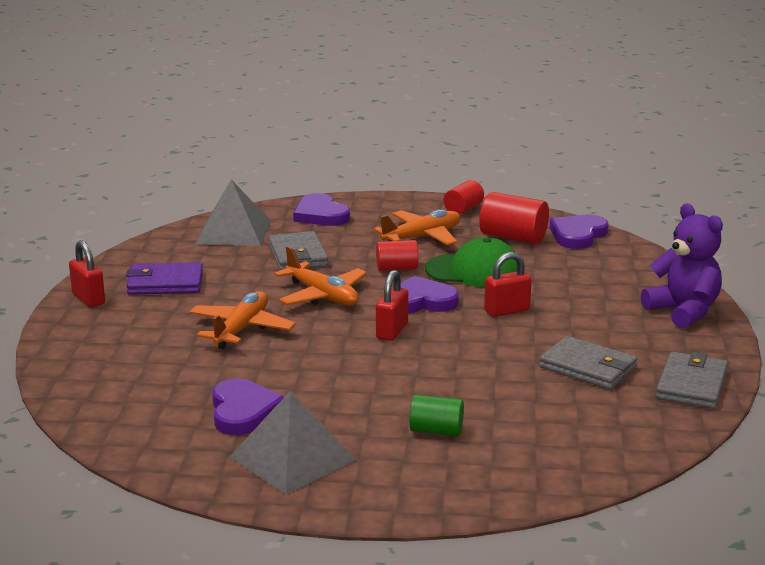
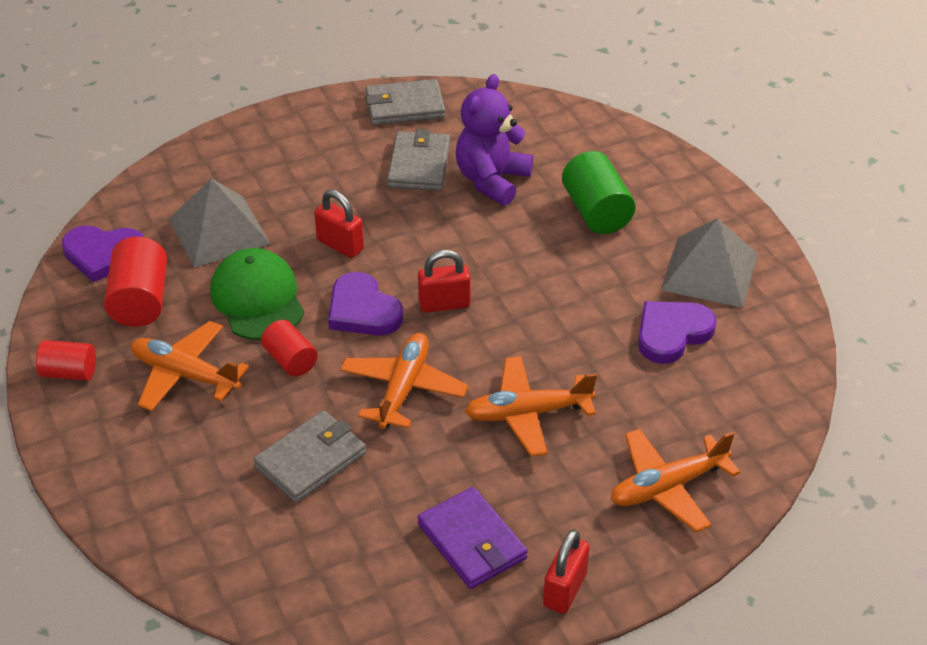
camera: 120 degrees left, 20 degrees up
grey pyramid [196,180,271,246] -> grey pyramid moved to [169,178,270,268]
purple heart [293,193,350,226] -> none
green cylinder [409,395,464,436] -> green cylinder [562,151,636,234], size x1.57
purple teddy bear [641,203,723,328] -> purple teddy bear moved to [456,74,533,206]
none -> orange plane [611,428,740,532]

